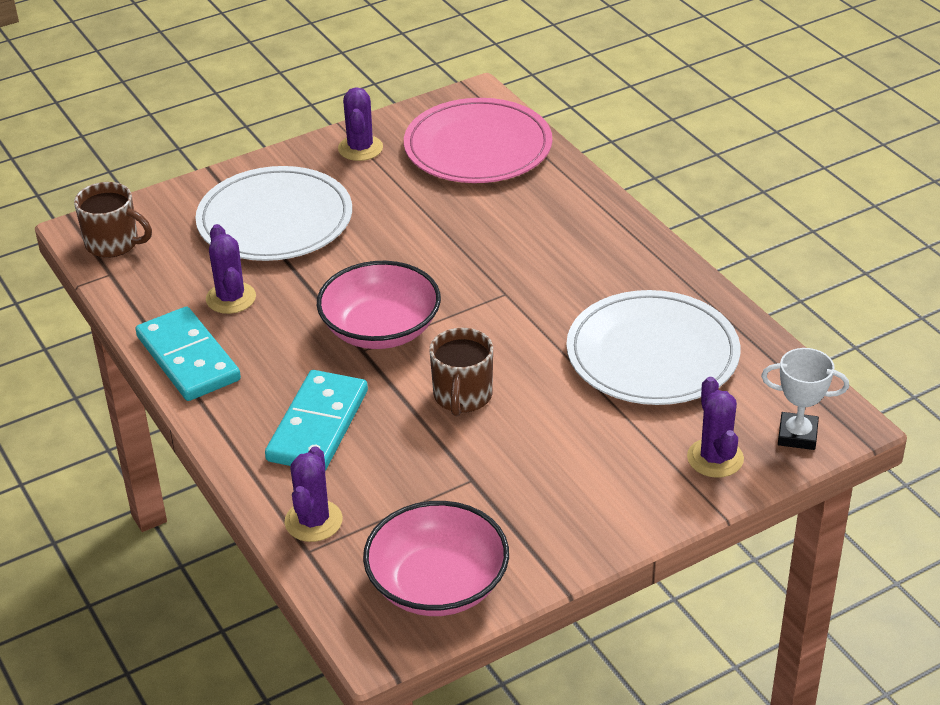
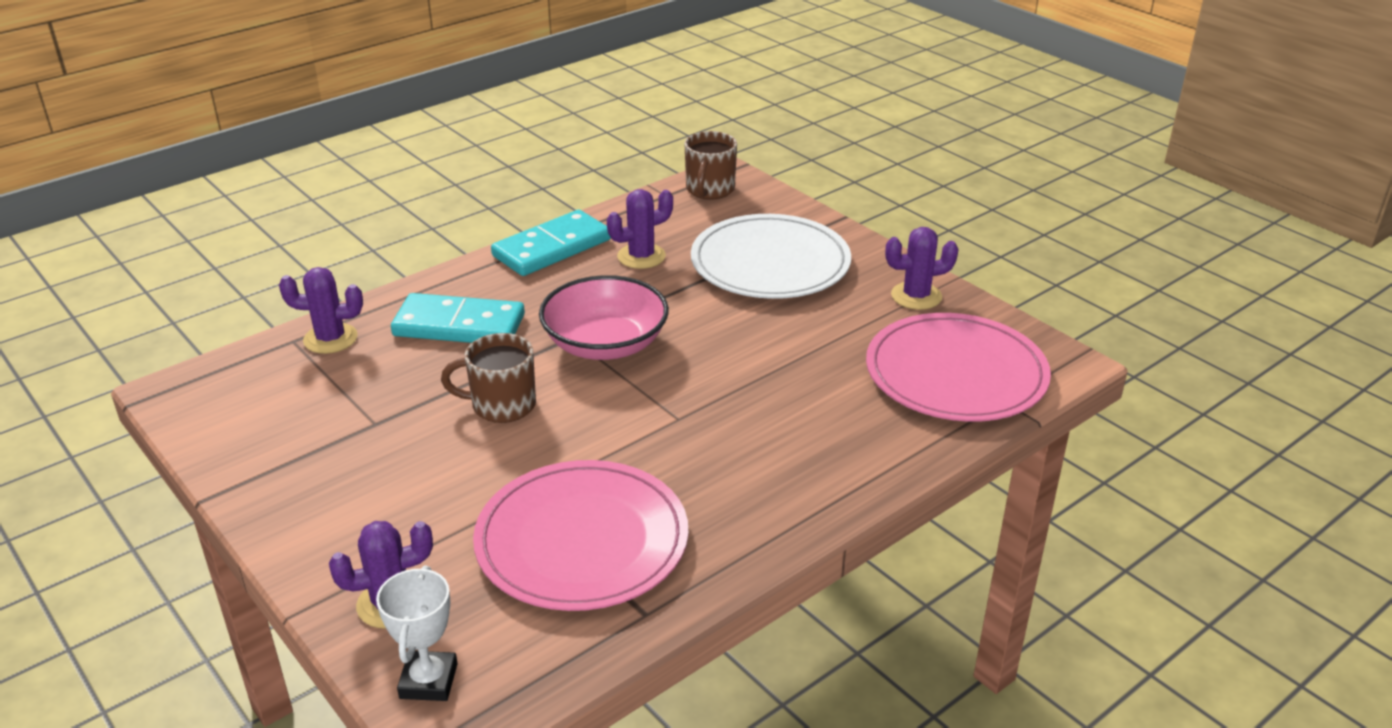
camera: 80 degrees right, 5 degrees down
pink bowl [363,501,509,616] -> none
white plate [566,290,740,405] -> pink plate [473,460,688,611]

